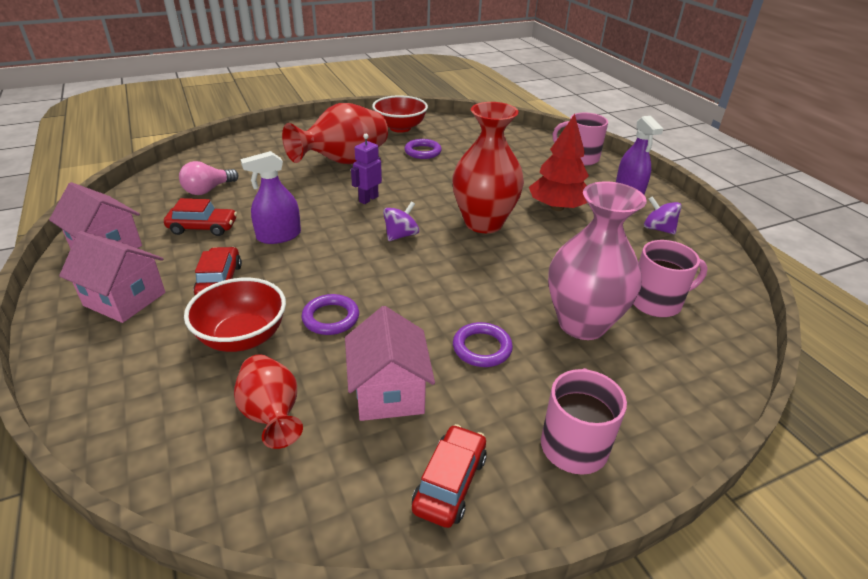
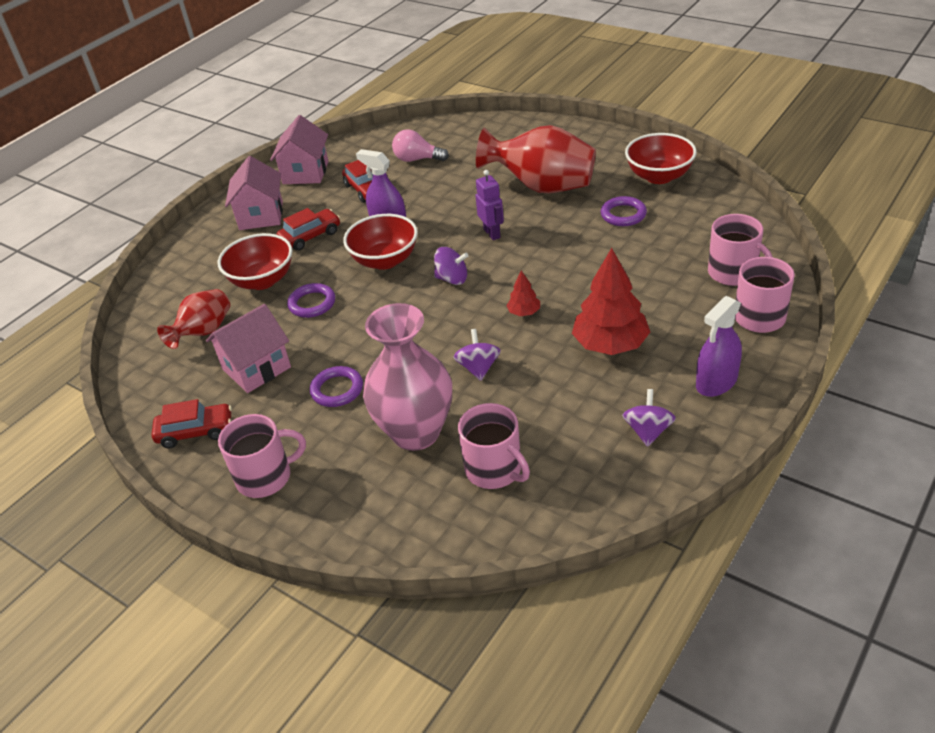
camera: 65 degrees right, 5 degrees up
purple robot [351,134,382,204] -> purple robot turned 60 degrees clockwise [475,170,504,240]
red vase [452,102,524,233] -> red tree [506,270,540,316]
none -> red bowl [343,214,418,270]
none -> purple spinning top [453,329,501,381]
none -> pink mug [708,214,773,286]

